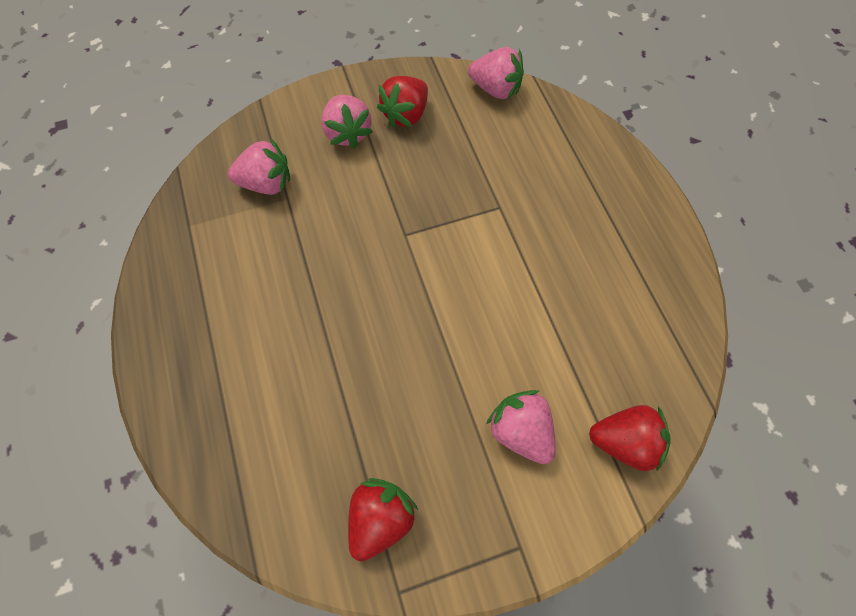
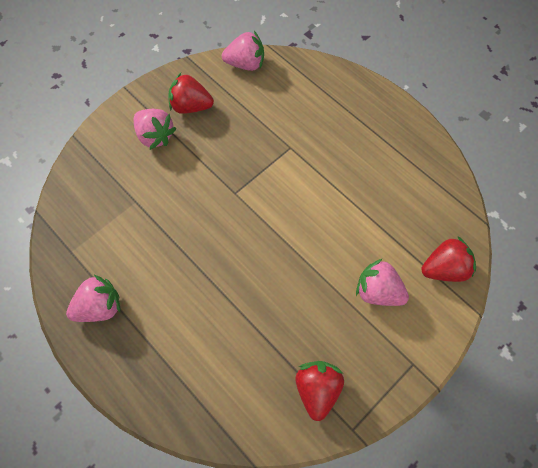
camera: 25 degrees left, 0 degrees up
pink strawberry [228,139,290,195] -> pink strawberry moved to [66,274,120,322]
red strawberry [377,76,428,127] -> red strawberry turned 90 degrees clockwise [169,73,214,114]

